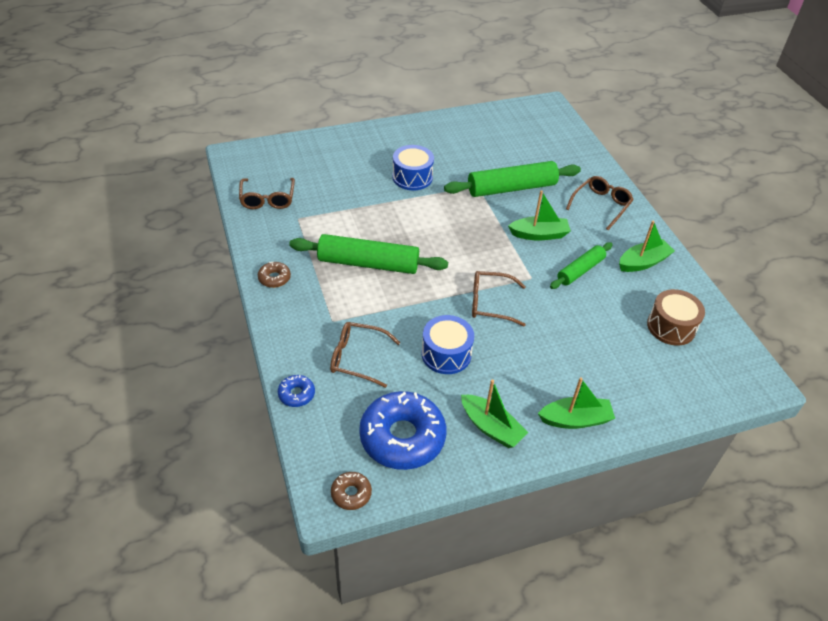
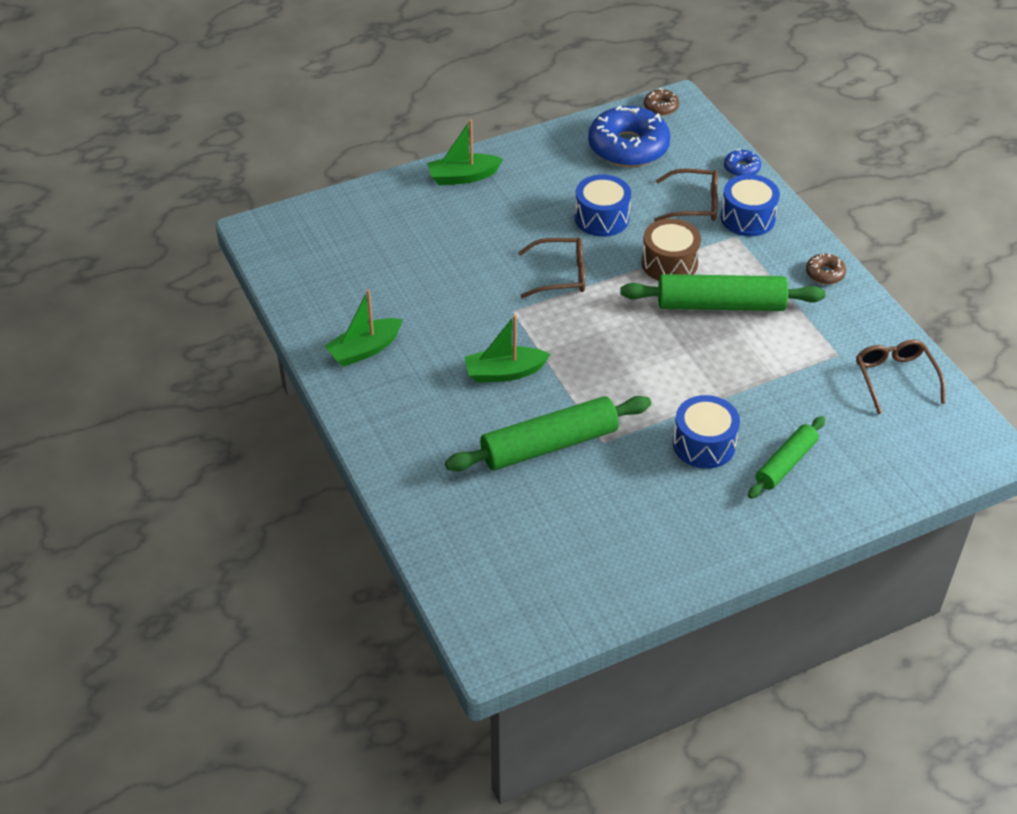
camera: 175 degrees right, 0 degrees up
green boat [461,379,528,448] -> none
green rolling pin [550,242,613,289] -> green rolling pin moved to [748,416,825,499]
brown glasses [566,176,634,230] -> none
brown drum [647,289,705,345] -> brown drum moved to [642,219,701,281]
none -> blue drum [720,174,780,236]

